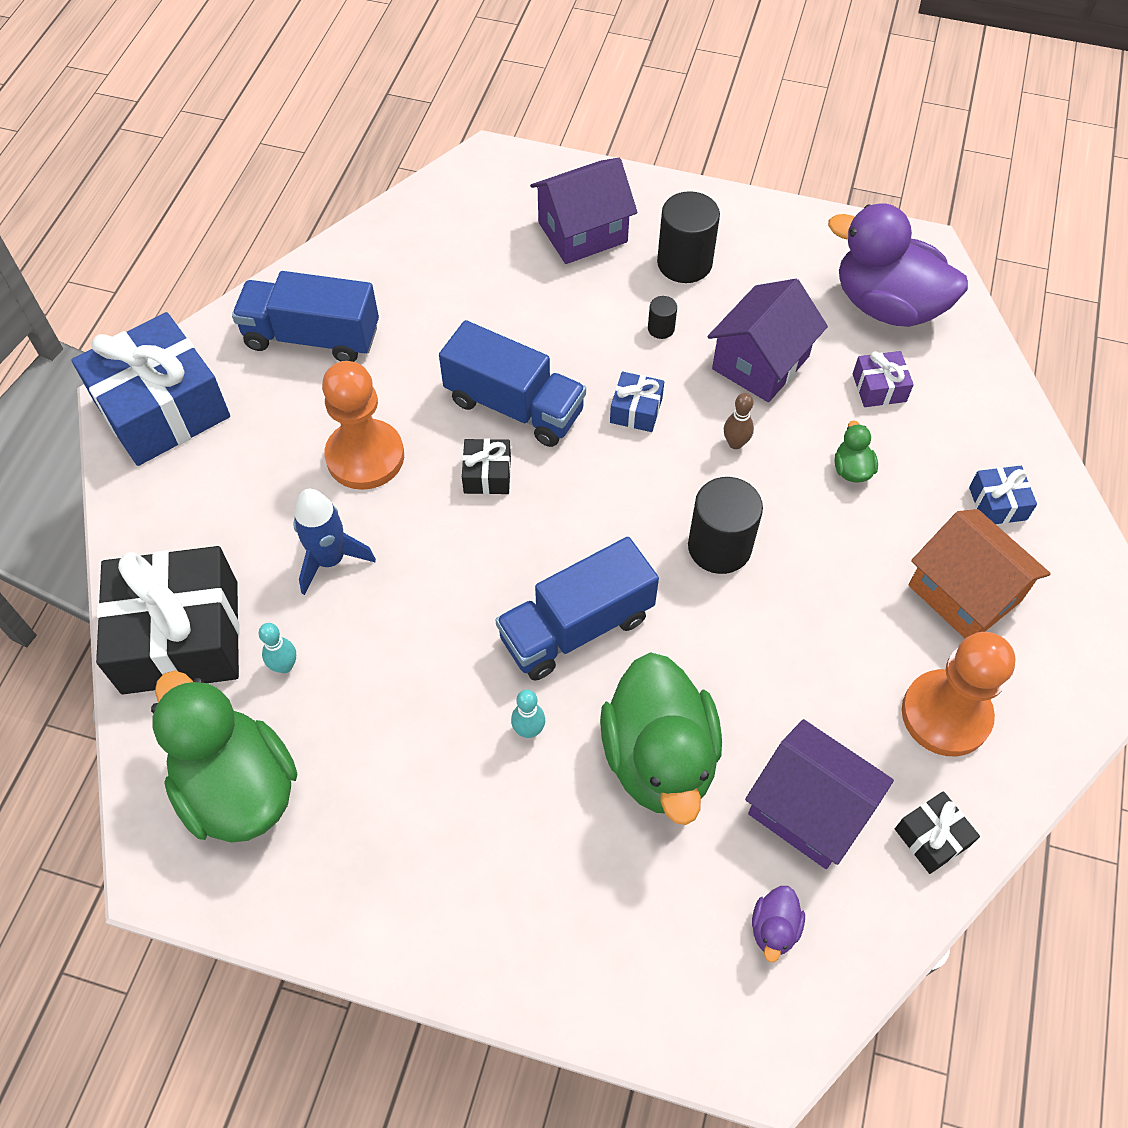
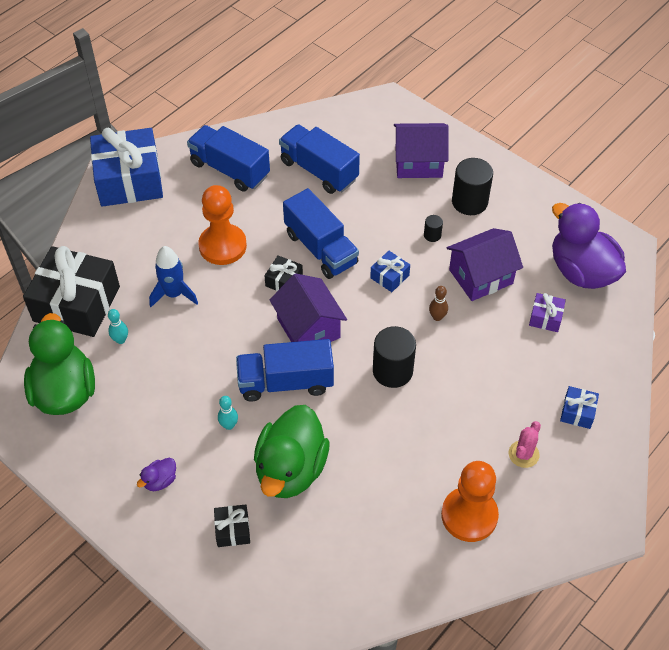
camera: 25 degrees right, 5 degrees down
purple house [745,719,894,869] -> purple house moved to [270,273,347,342]
purple duck [752,886,805,962] -> purple duck moved to [137,458,176,491]
green duck [835,420,878,483] -> none
black gift [895,791,980,874] -> black gift moved to [214,505,250,547]
orange house [909,509,1051,638] -> pink cactus [509,421,541,468]
none -> blue truck [279,124,360,194]

